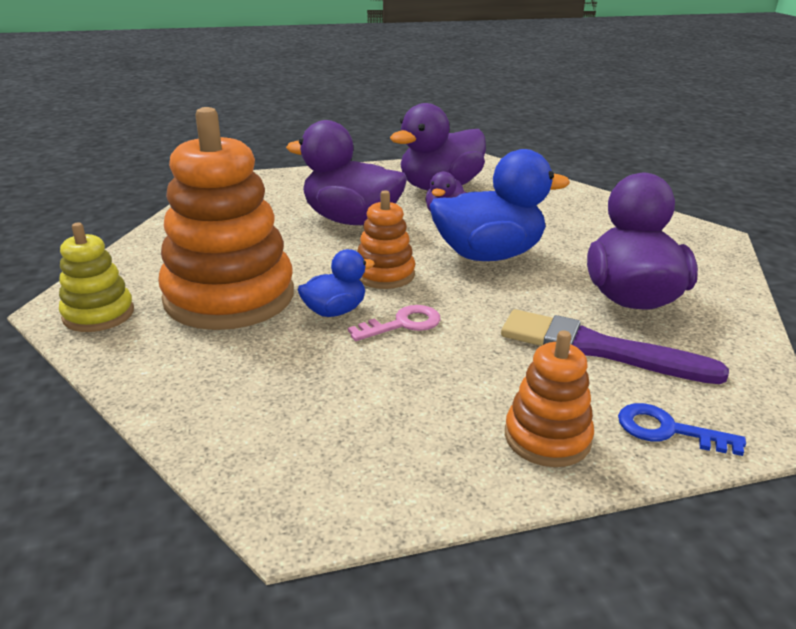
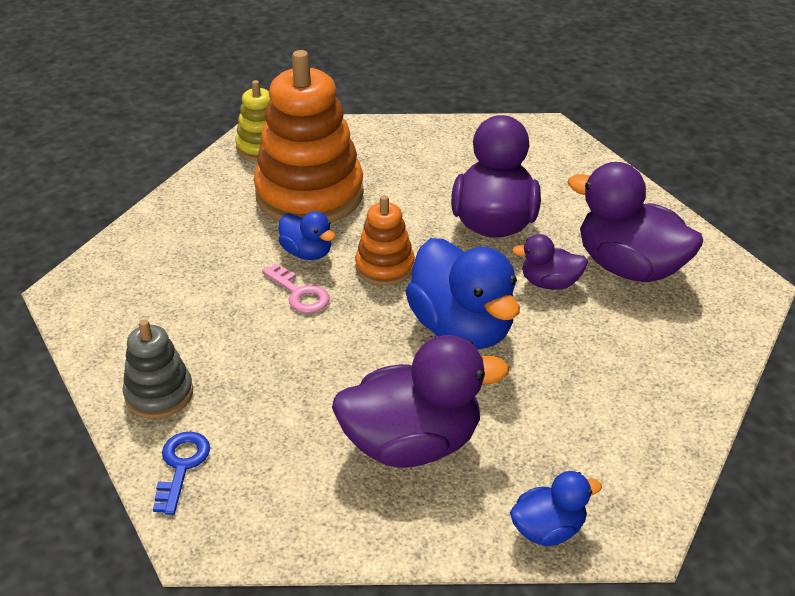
camera: 75 degrees right, 10 degrees up
purple brush [501,309,729,384] -> none
orange stacking toy [505,330,594,467] -> grey stacking toy [123,319,193,419]
none -> blue duck [510,471,602,546]

